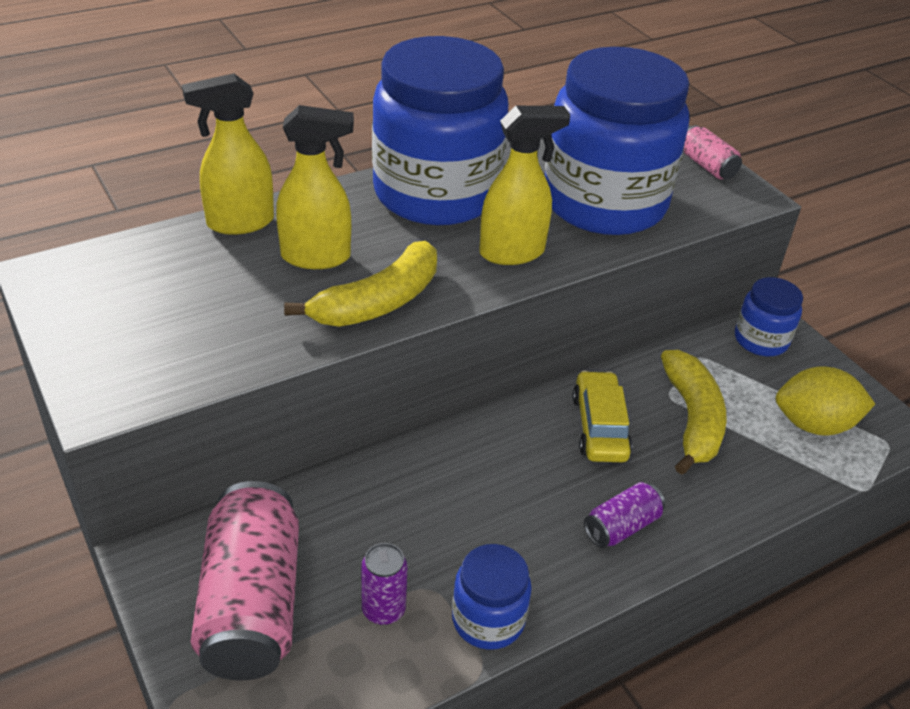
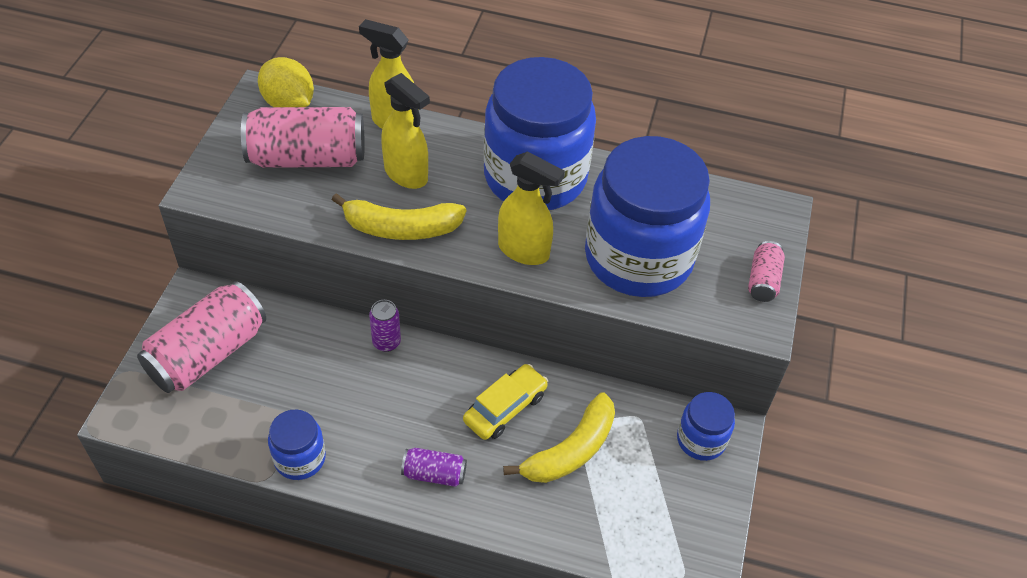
camera: 45 degrees right, 10 degrees up
purple can [361,543,408,625] -> purple can moved to [369,300,401,352]
yellow lemon [776,366,875,436] -> yellow lemon moved to [258,57,314,107]
none -> pink can [241,107,364,168]

